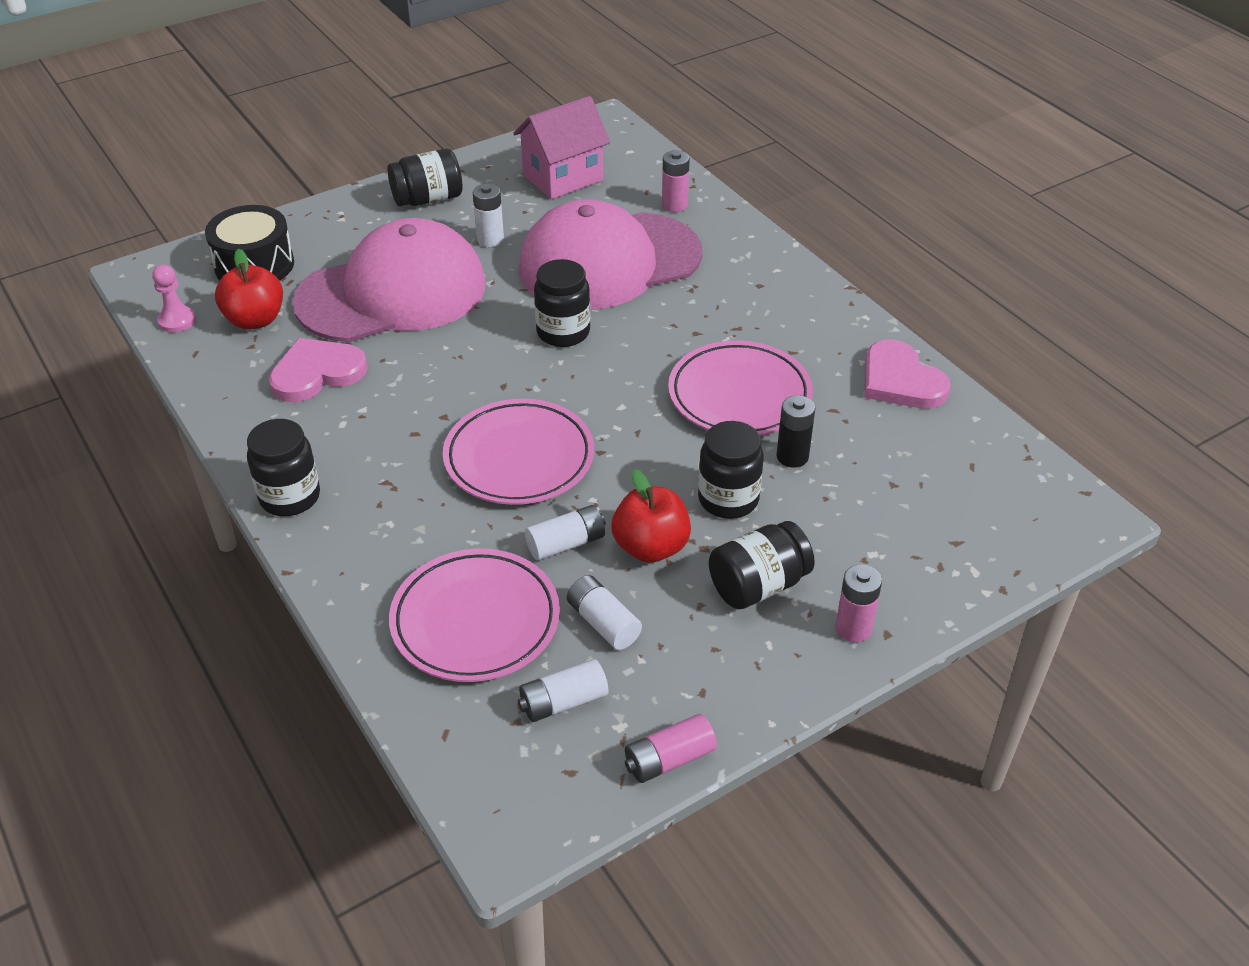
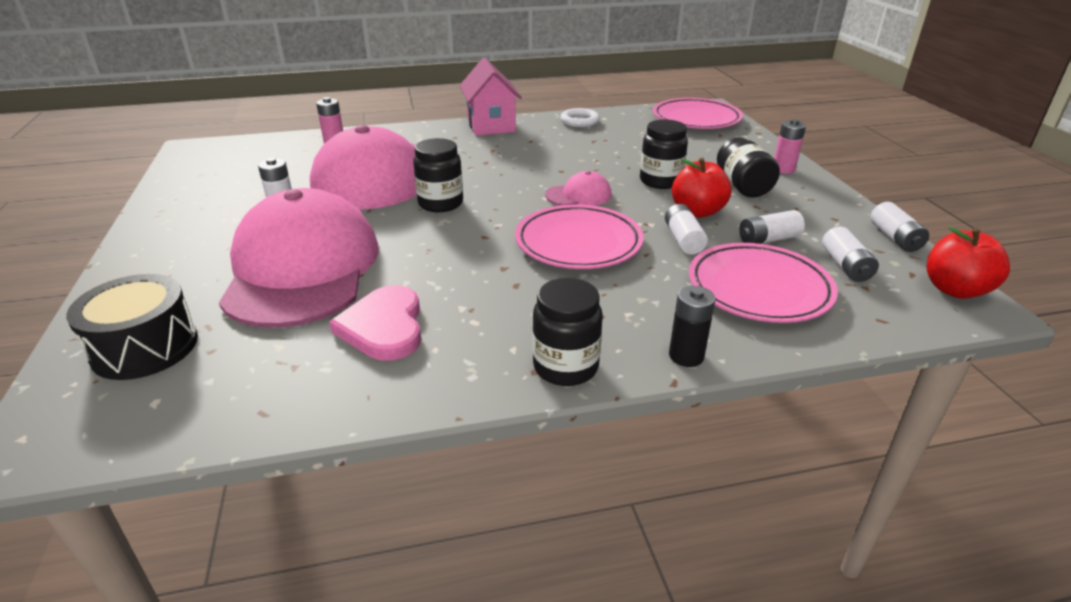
camera: 70 degrees left, 10 degrees down
pink pawn [152,265,196,332] -> none
red apple [215,249,283,330] -> red apple moved to [927,227,1010,299]
black jar [387,149,463,206] -> none
pink house [513,96,610,199] -> pink house moved to [460,58,522,136]
pink battery [625,714,717,783] -> white battery [870,202,929,252]
pink plate [668,340,813,436] -> pink plate moved to [653,98,743,129]
black battery [776,395,815,468] -> black battery moved to [669,286,716,367]
pink heart [864,340,951,408] -> white ring [560,108,600,127]
none -> pink cap [545,171,612,206]

